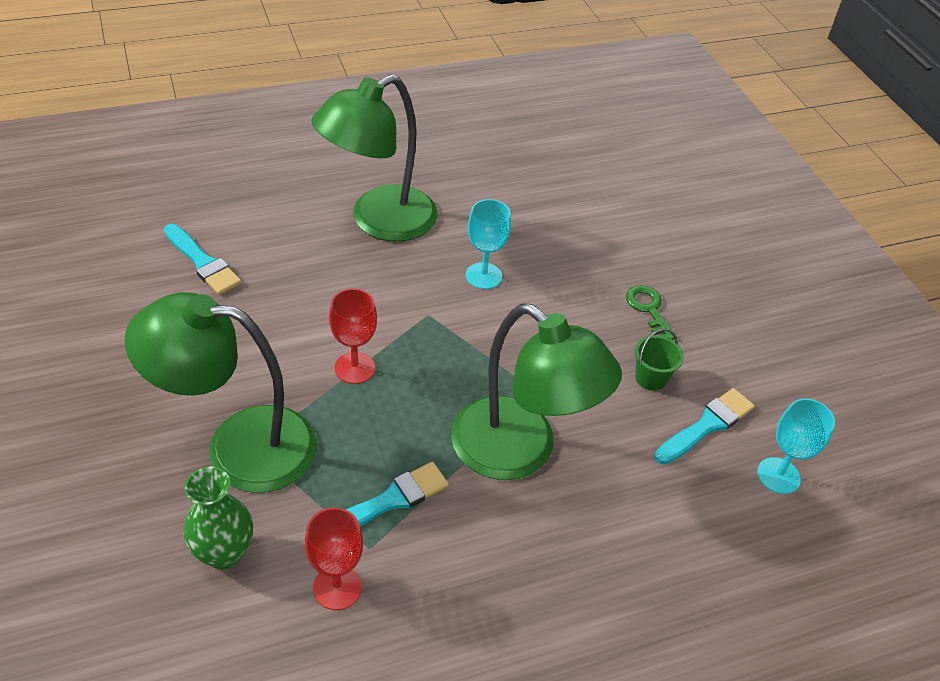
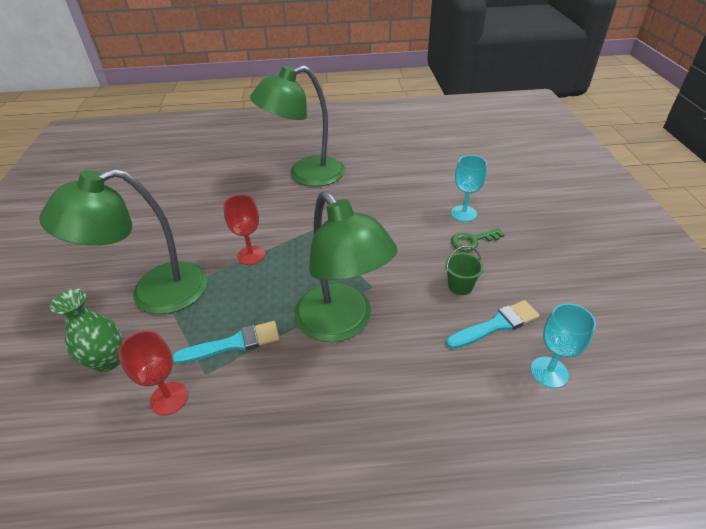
camera: 20 degrees right, 5 degrees down
green lamp [125,292,317,493] -> green lamp turned 45 degrees counterclockwise [39,169,208,314]
turquoise brush [164,224,242,295] -> none
turquoise goblet [466,199,511,289] -> turquoise goblet moved to [451,155,487,222]
green key [626,285,677,340] -> green key turned 105 degrees counterclockwise [451,228,504,251]

